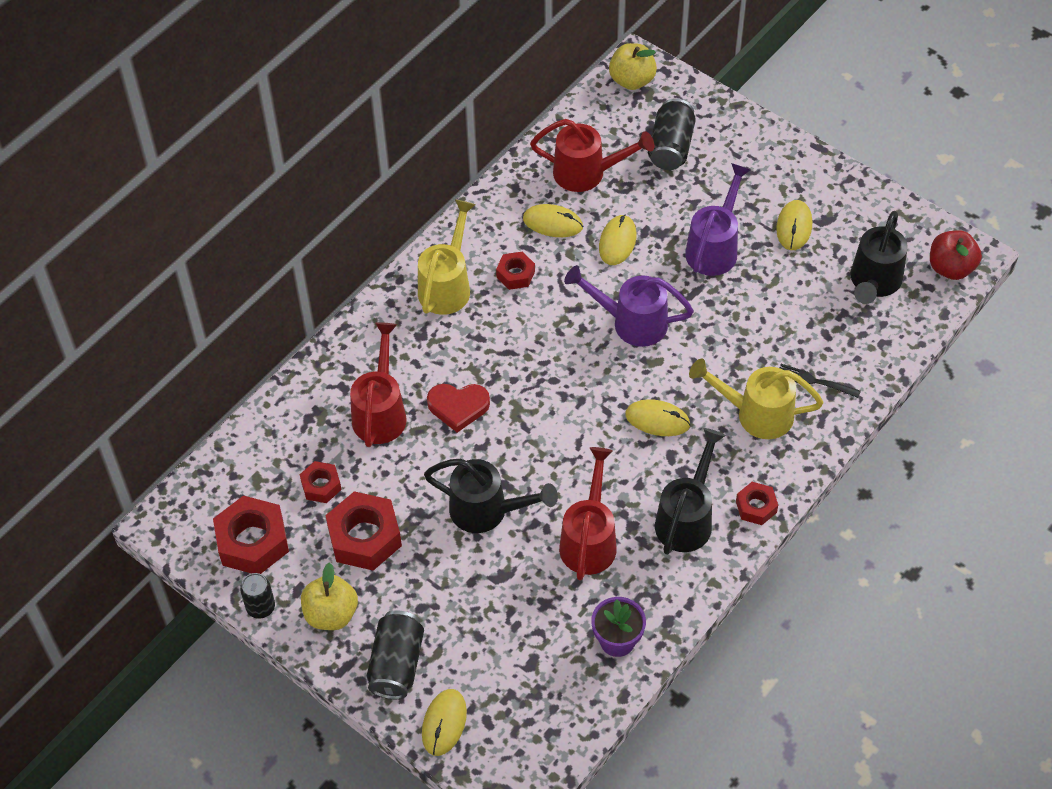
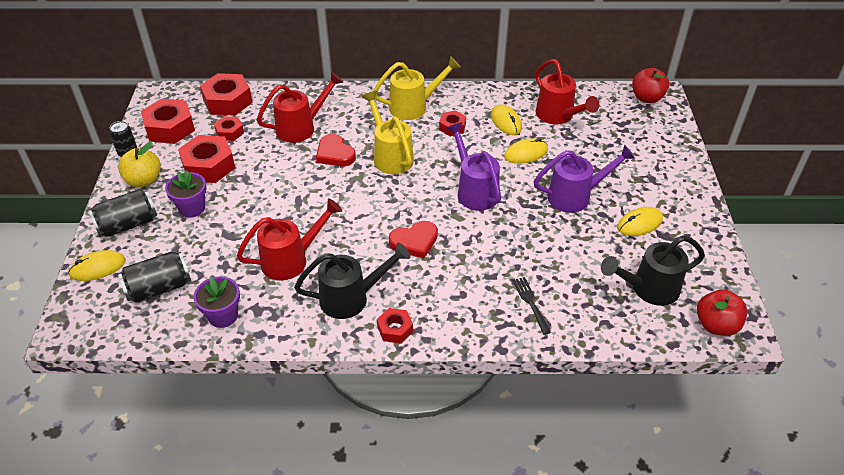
camera: 50 degrees right, 10 degrees down
black watering can [424,459,558,533] -> none
yellow apple [609,43,657,90] -> red apple [632,68,669,103]
yellow mouse [625,399,690,436] -> red heart [389,221,438,258]
black can [648,99,696,170] -> black can moved to [118,252,191,303]
yellow watering can [689,359,823,439] -> yellow watering can moved to [362,91,414,174]
none -> purple flower pot [165,170,206,218]
none -> red nut [200,73,253,116]

